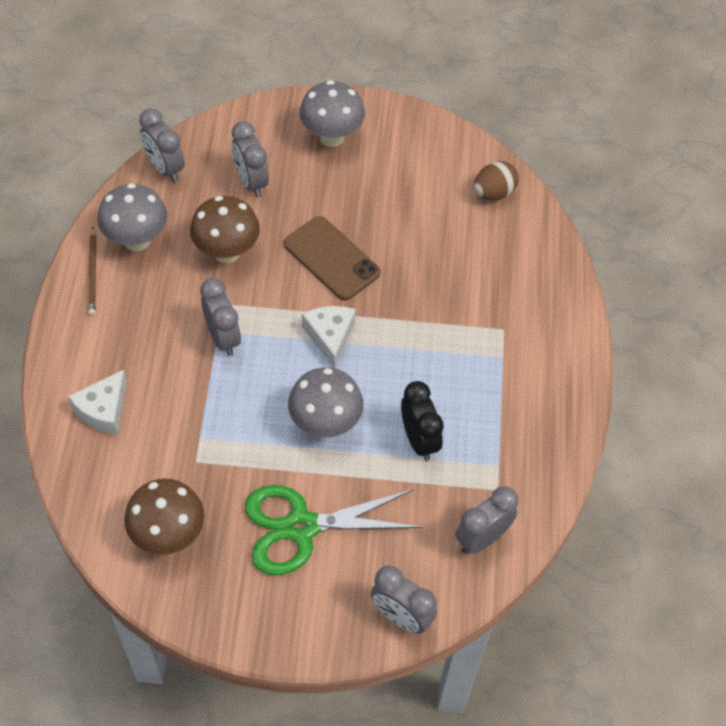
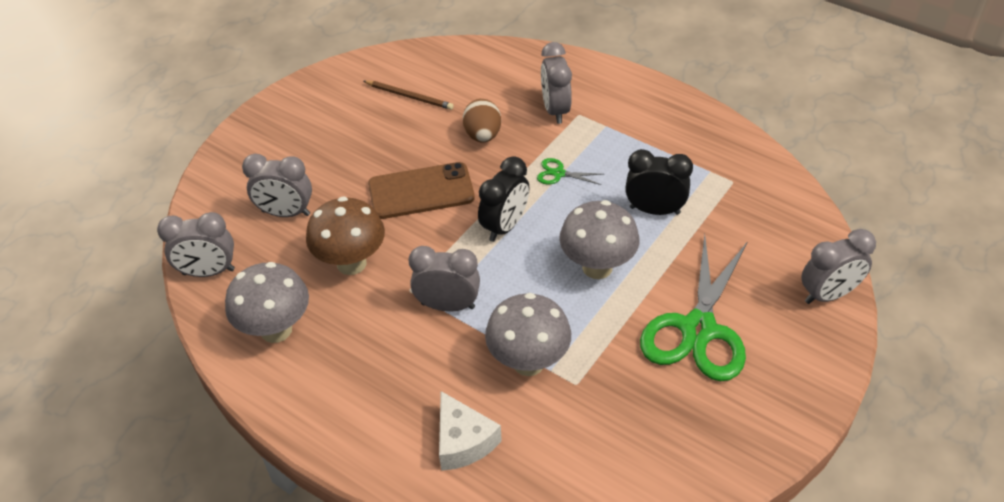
camera: 55 degrees left, 10 degrees down
brown pencil [88,227,96,316] -> brown pencil moved to [364,80,454,110]
brown mushroom [124,478,204,555] -> none
grey mushroom [300,80,365,147] -> grey mushroom moved to [485,293,571,376]
white cheese [302,306,356,368] -> black clock [478,156,529,242]
grey clock [455,486,518,554] -> grey clock moved to [541,42,572,124]
brown egg [474,161,518,200] -> brown egg moved to [463,99,501,143]
none -> green scissors [537,158,603,185]

